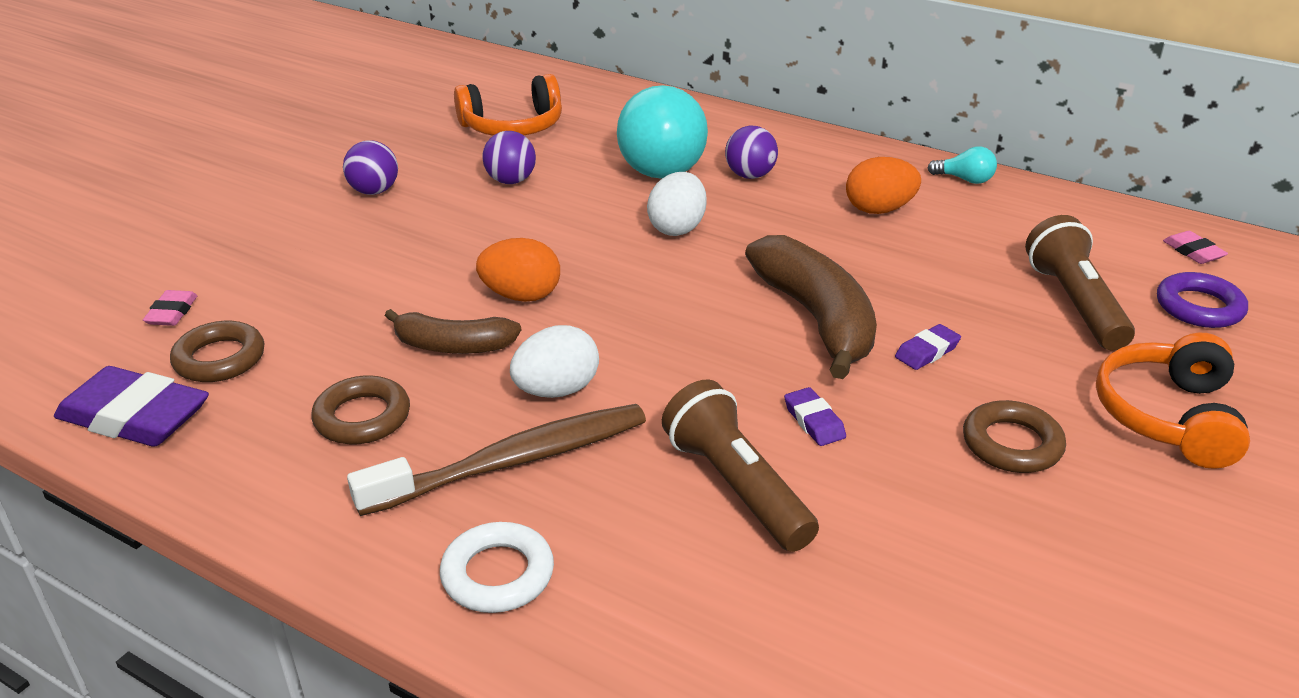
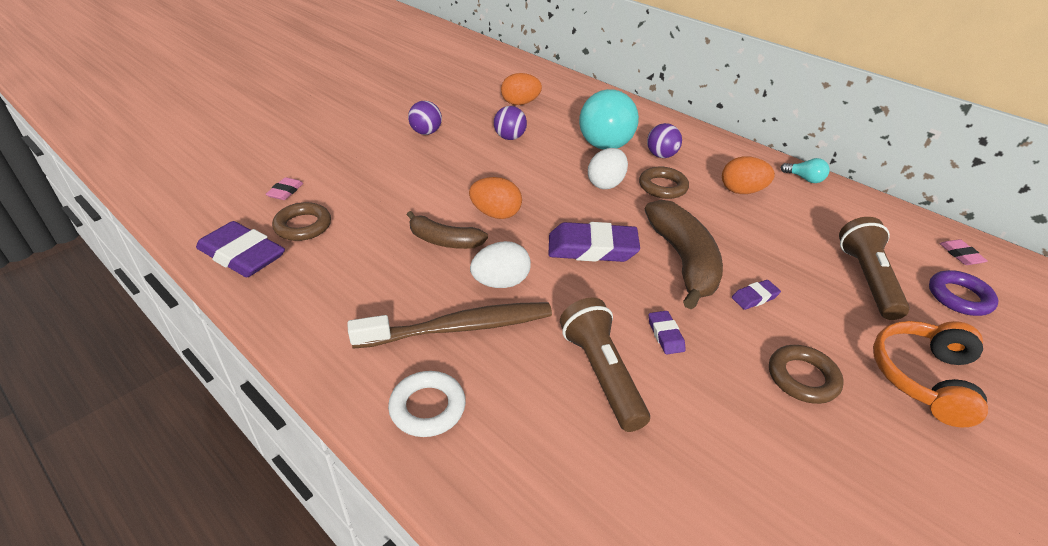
camera: 10 degrees right, 5 degrees up
brown ring [311,375,410,445] -> brown ring moved to [639,167,689,199]
orange headphones [454,74,562,136] -> orange egg [501,73,542,105]
none -> purple eraser [549,222,640,262]

